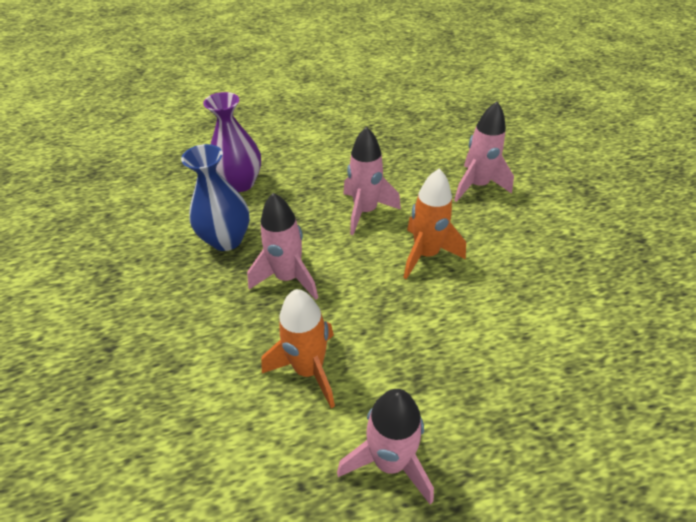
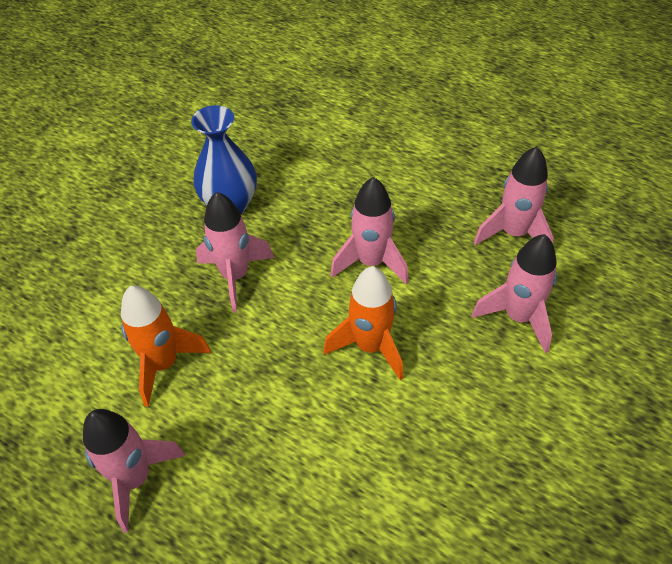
camera: 45 degrees right, 5 degrees up
purple vase [203,92,261,192] -> none
none -> pink rocket [474,146,554,245]

